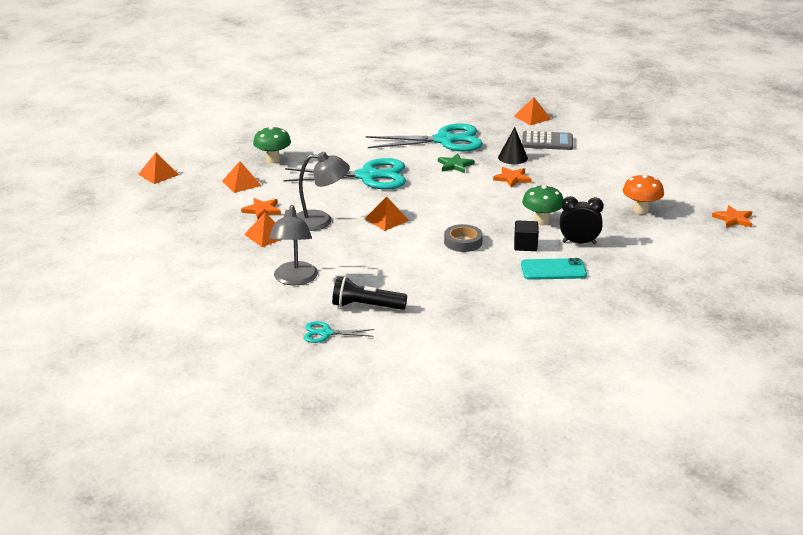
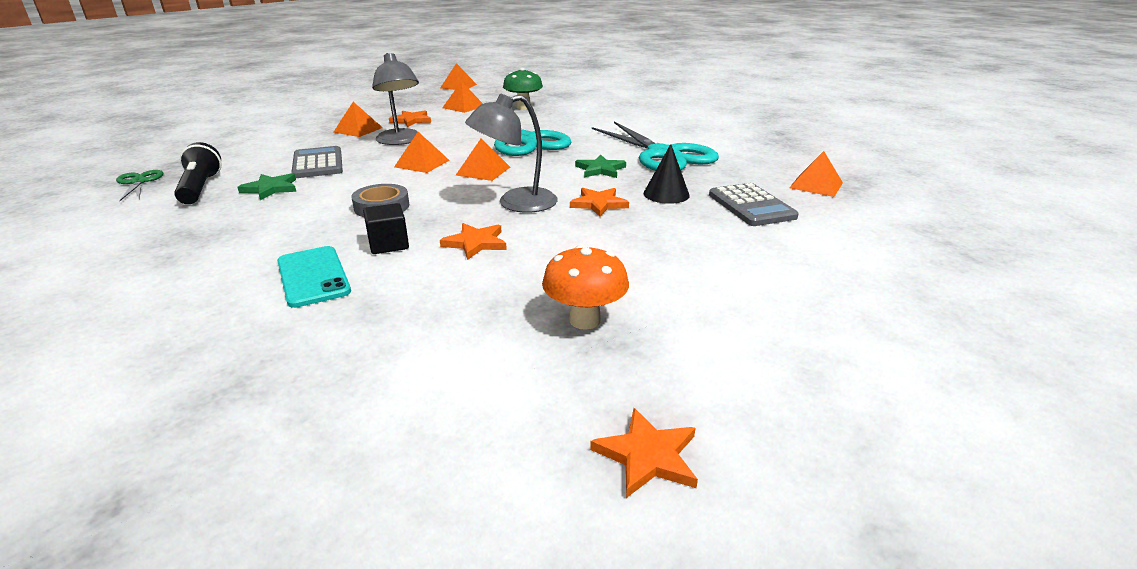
camera: 65 degrees right, 0 degrees up
grey lamp [269,205,318,285] -> grey lamp moved to [465,93,557,213]
turquoise scissors [304,321,374,343] -> green scissors [116,170,163,201]
green mushroom [522,185,563,225] -> orange star [440,223,507,260]
black clock [560,196,604,244] -> none
none -> green star [237,173,296,200]
none -> grey calculator [291,146,343,178]
none -> orange pyramid [456,139,510,181]

